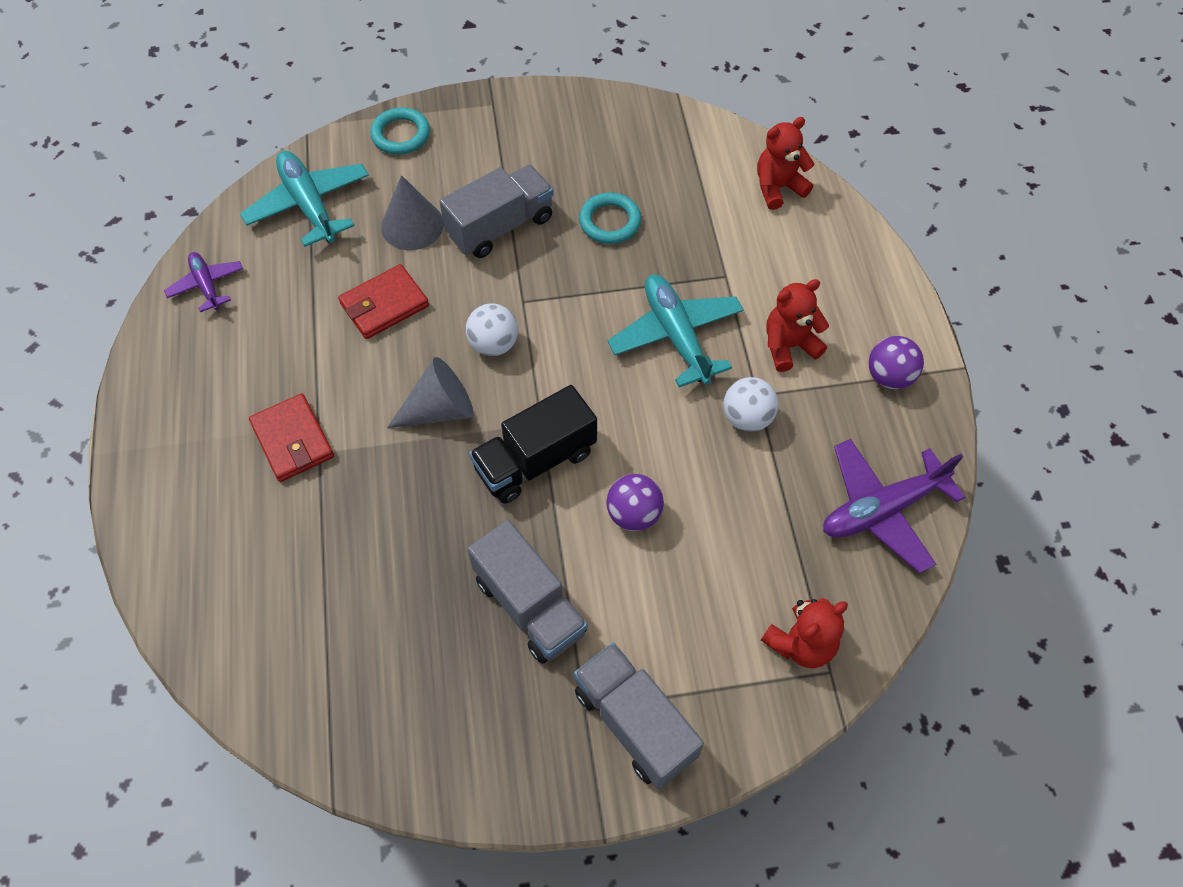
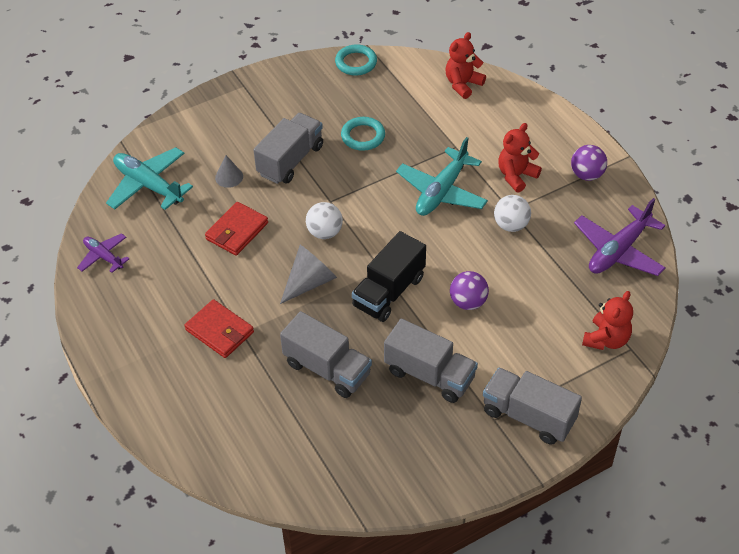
camera: 20 degrees left, 10 degrees down
turquoise ring [370,108,430,155] -> turquoise ring moved to [335,44,377,76]
grey cone [381,175,444,250] -> grey cone [215,155,243,188], size x0.61
turquoise plane [608,274,744,387] -> turquoise plane turned 105 degrees counterclockwise [396,137,488,216]
none -> grey truck [280,311,372,398]

